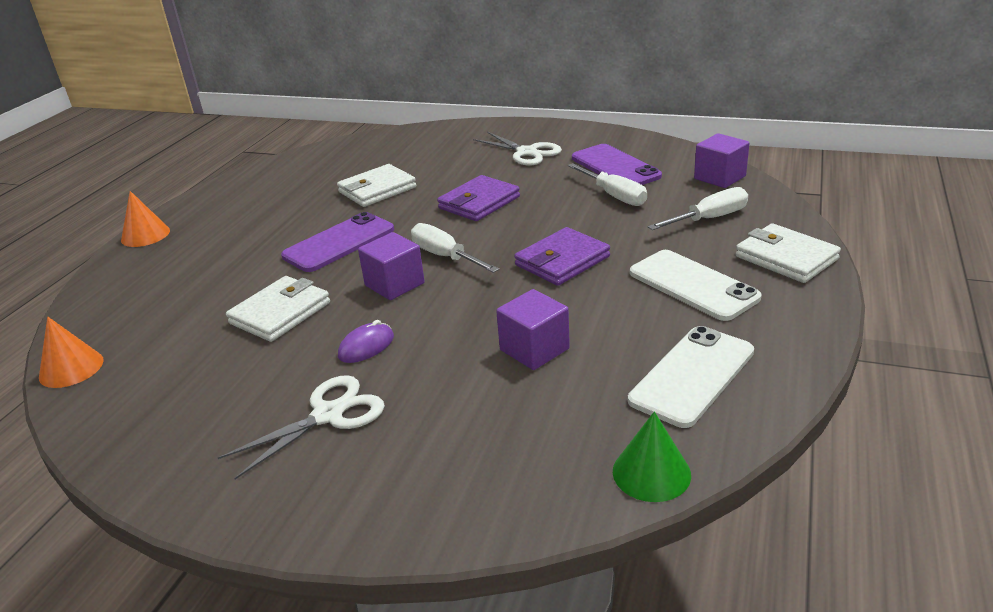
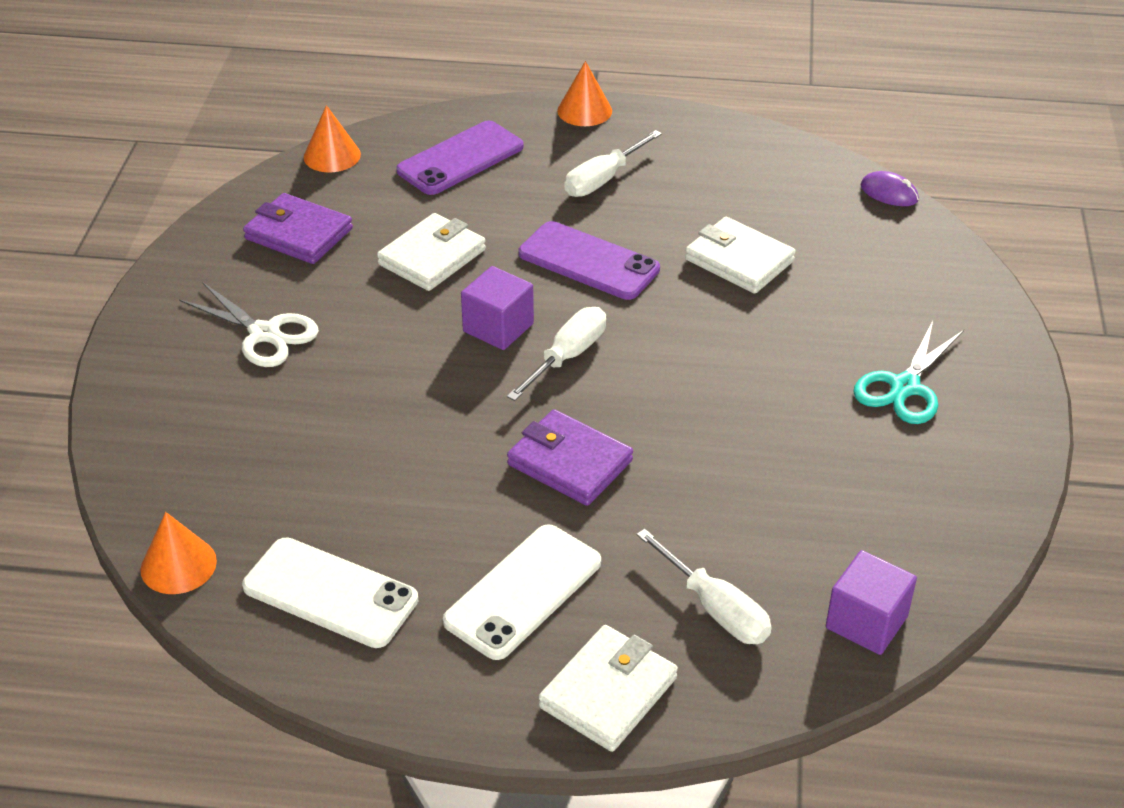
camera: 75 degrees right, 10 degrees up
white wallet [226,276,330,342] -> white wallet turned 75 degrees counterclockwise [377,213,486,291]
purple mouse [338,320,394,363] -> purple mouse moved to [860,171,919,206]
purple wallet [437,175,520,221] -> purple wallet moved to [243,193,353,264]
white scissors [473,132,562,165] -> turquoise scissors [853,321,964,424]
purple cube [496,289,570,370] -> none
white screwdriver [568,163,647,206] -> white screwdriver moved to [564,130,662,197]
purple phone [572,144,662,185] -> purple phone moved to [396,121,524,195]
green cone [613,412,691,502] -> orange cone [140,512,217,594]

